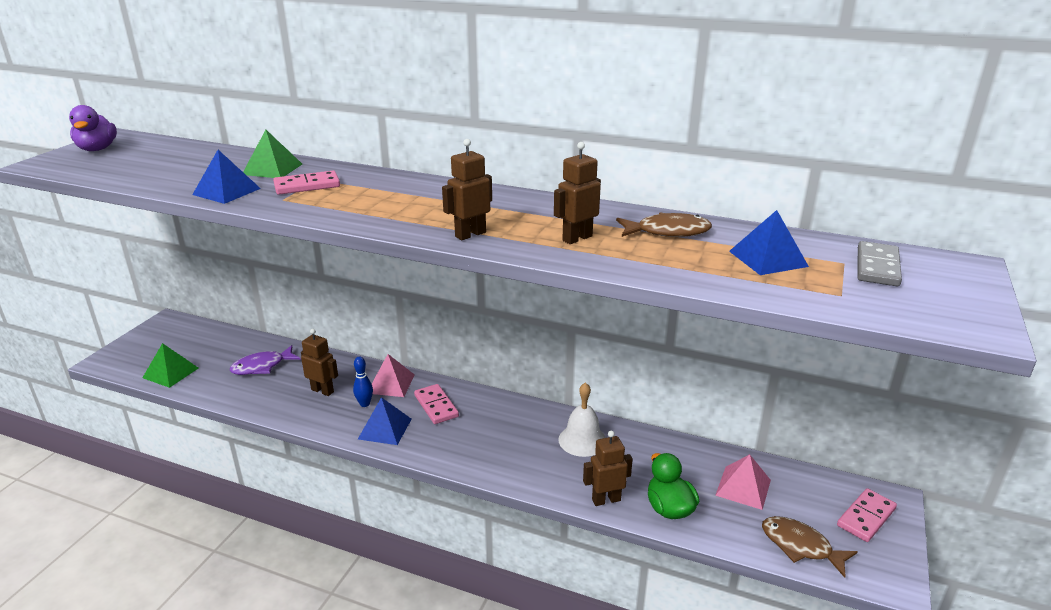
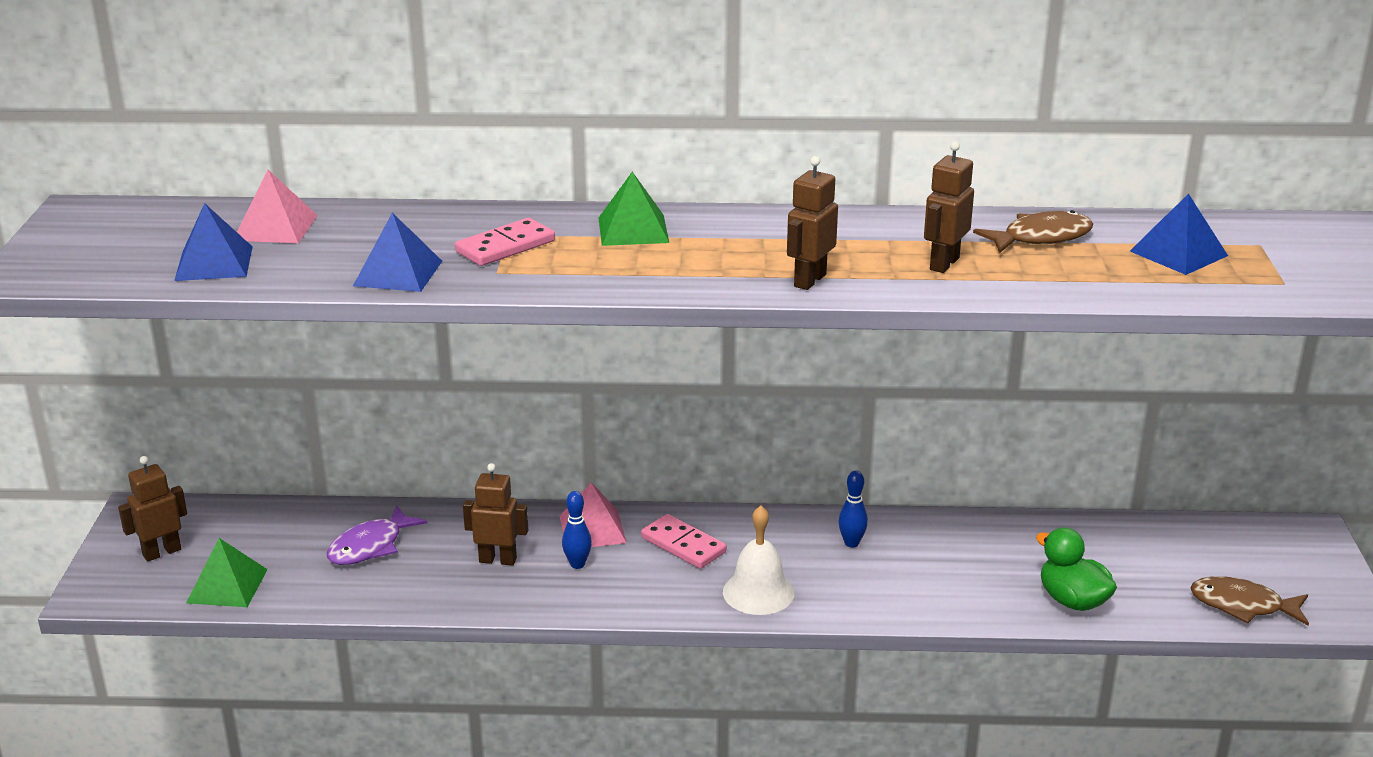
camera: 20 degrees left, 0 degrees up
purple duck [69,105,117,151] -> none
green pyramid [243,130,302,178] -> green pyramid moved to [599,172,669,246]
blue pyramid [358,397,411,445] -> blue pyramid moved to [174,203,253,281]
white bell [558,382,606,457] -> white bell moved to [723,506,794,615]
brown robot [583,431,633,506] -> brown robot moved to [118,456,187,562]
pink pyramid [715,454,771,510] -> pink pyramid moved to [237,170,318,243]
pink domino [837,488,897,542] -> none
grey domino [858,241,902,286] -> none
none -> blue bowling pin [838,470,868,547]

